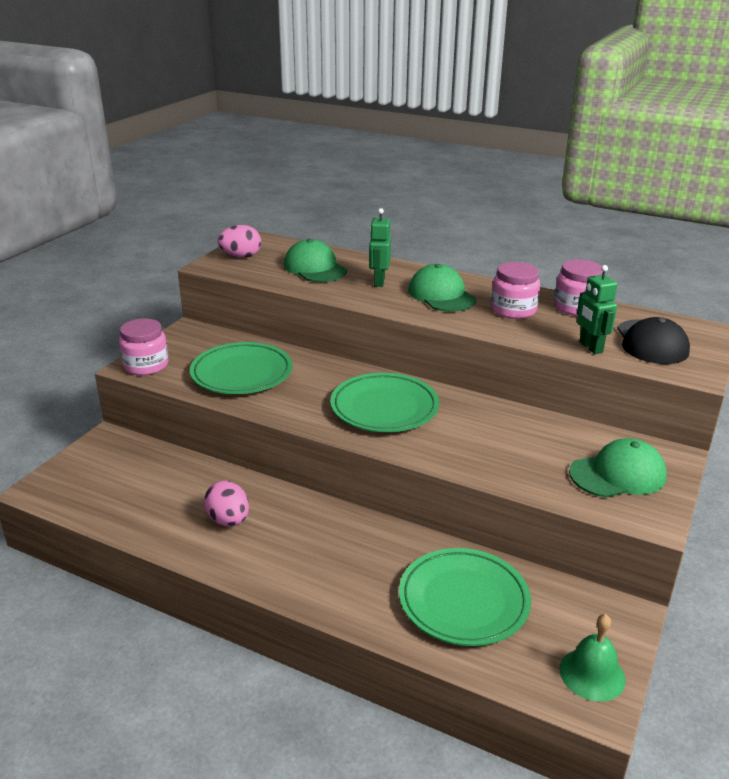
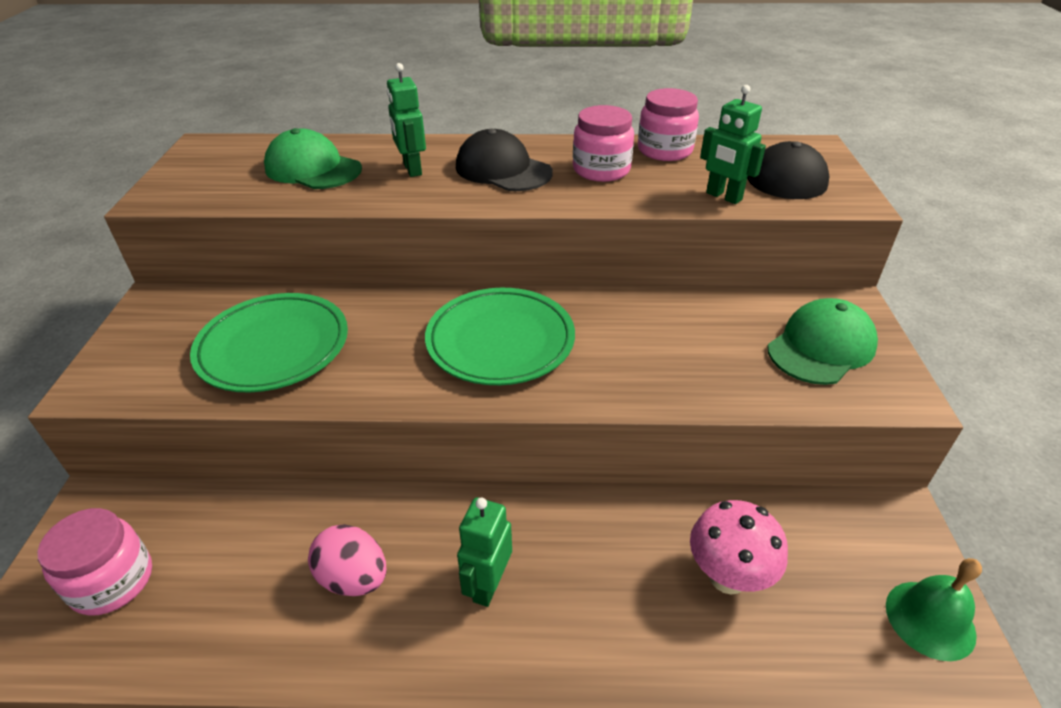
camera: 25 degrees left, 10 degrees up
pink jar [119,318,169,375] -> pink jar moved to [37,508,152,616]
pink egg [217,225,261,258] -> none
green plate [399,548,531,646] -> pink mushroom [690,500,788,595]
green cap [408,264,476,312] -> black cap [456,129,553,191]
none -> green robot [457,497,512,607]

